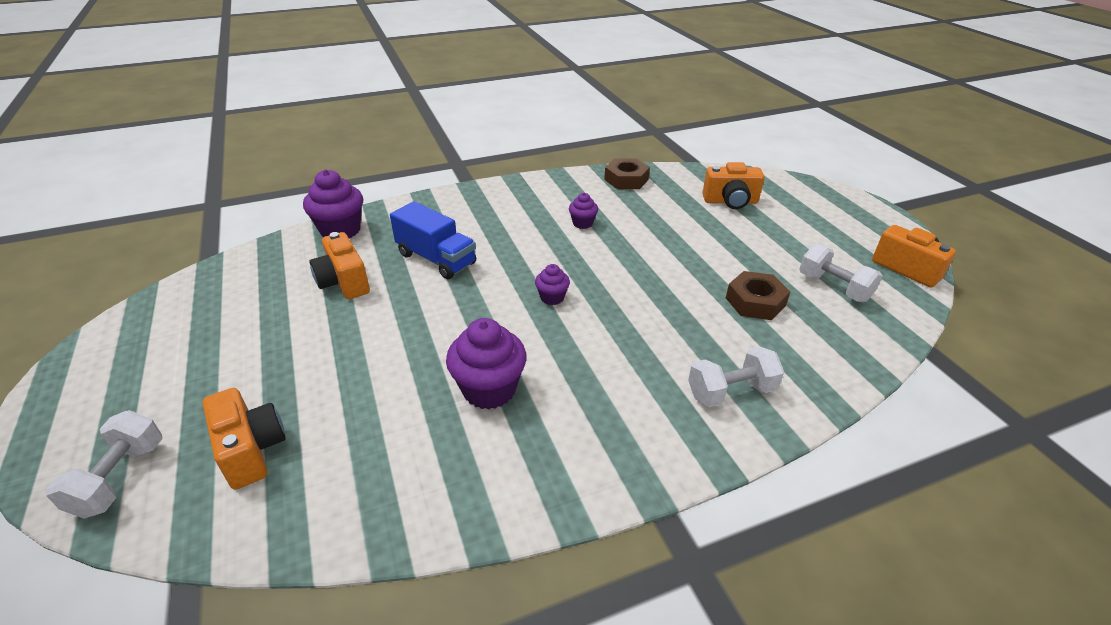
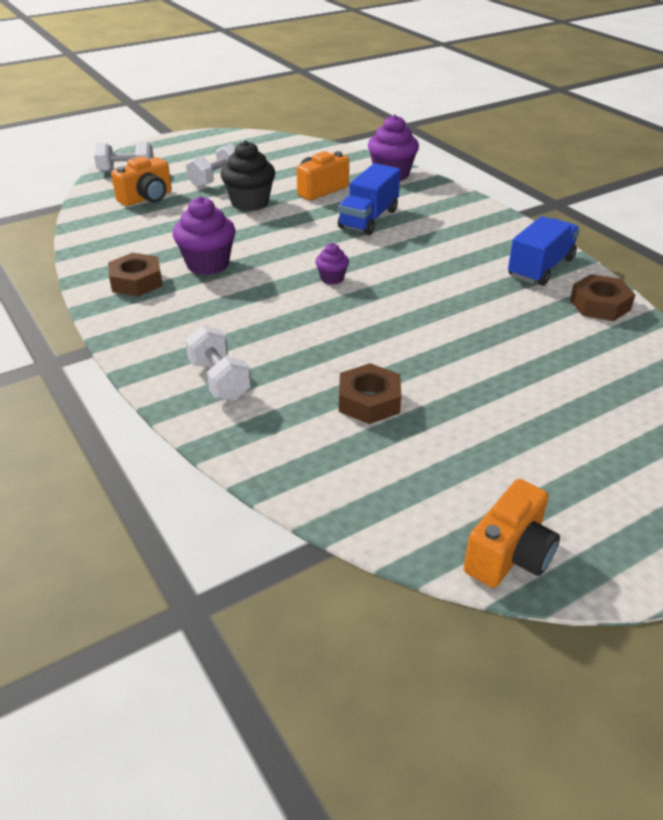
camera: 80 degrees right, 0 degrees up
purple cupcake [569,193,598,229] -> none
orange camera [702,162,765,209] -> none
white dumbbell [799,243,882,302] -> white dumbbell moved to [186,143,235,188]
none -> brown nut [108,253,163,296]
none -> black cupcake [220,140,275,211]
none -> blue truck [508,216,580,286]

